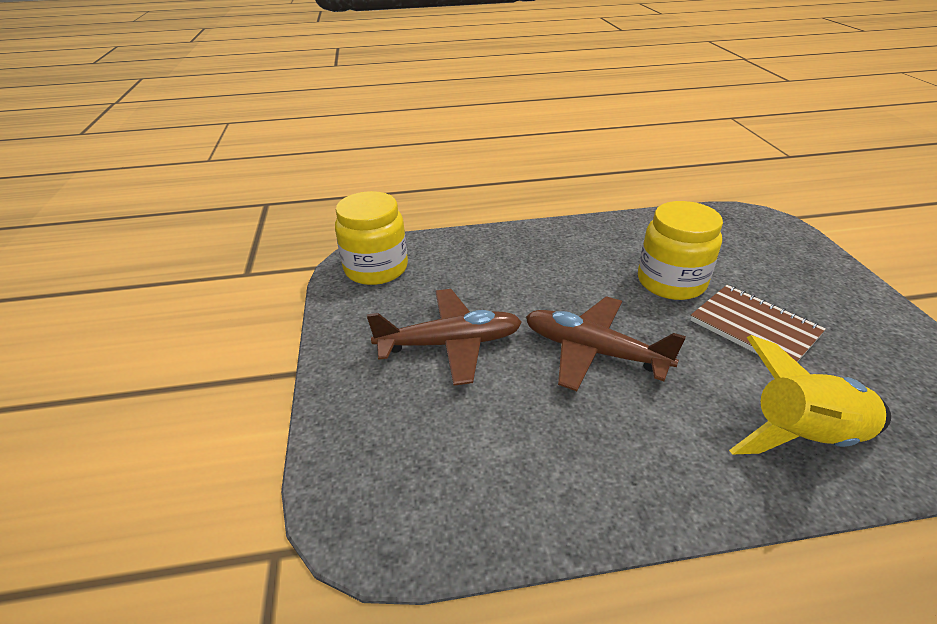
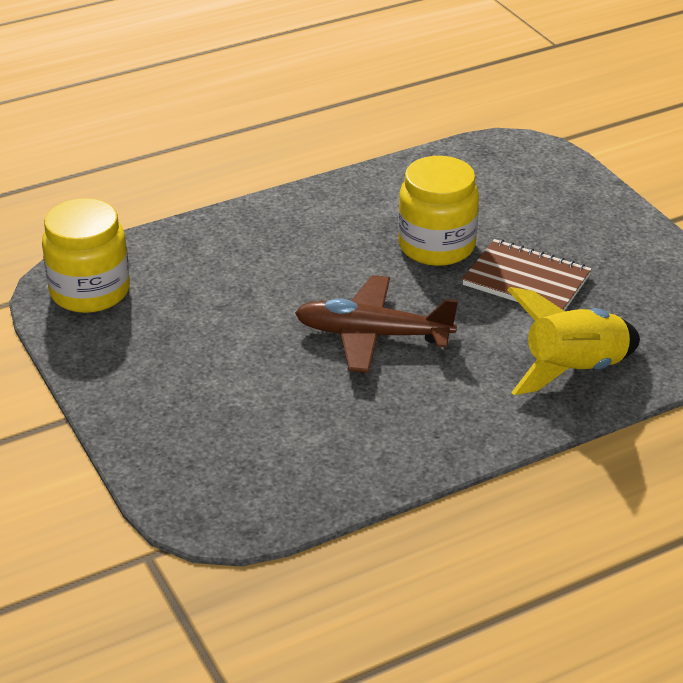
camera: 20 degrees left, 0 degrees up
brown plane [367,289,522,386] -> none

